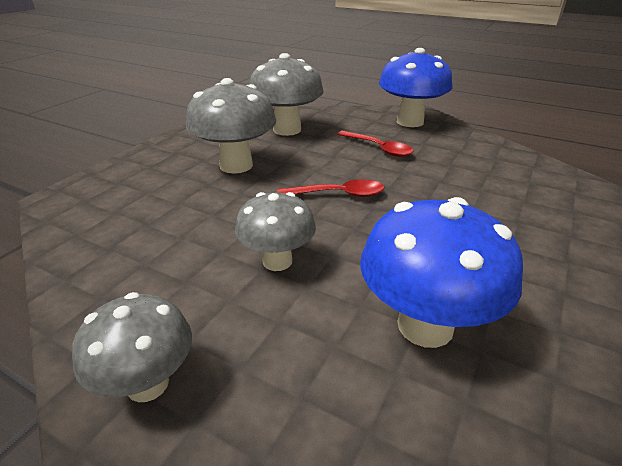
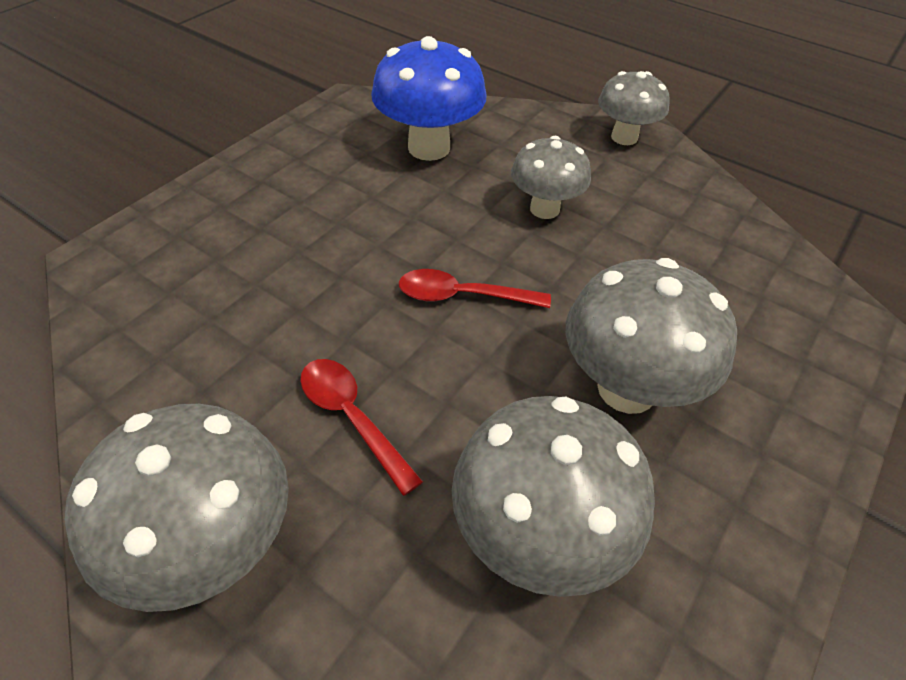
camera: 175 degrees left, 15 degrees up
blue mushroom [379,48,453,127] -> grey mushroom [65,404,289,612]

